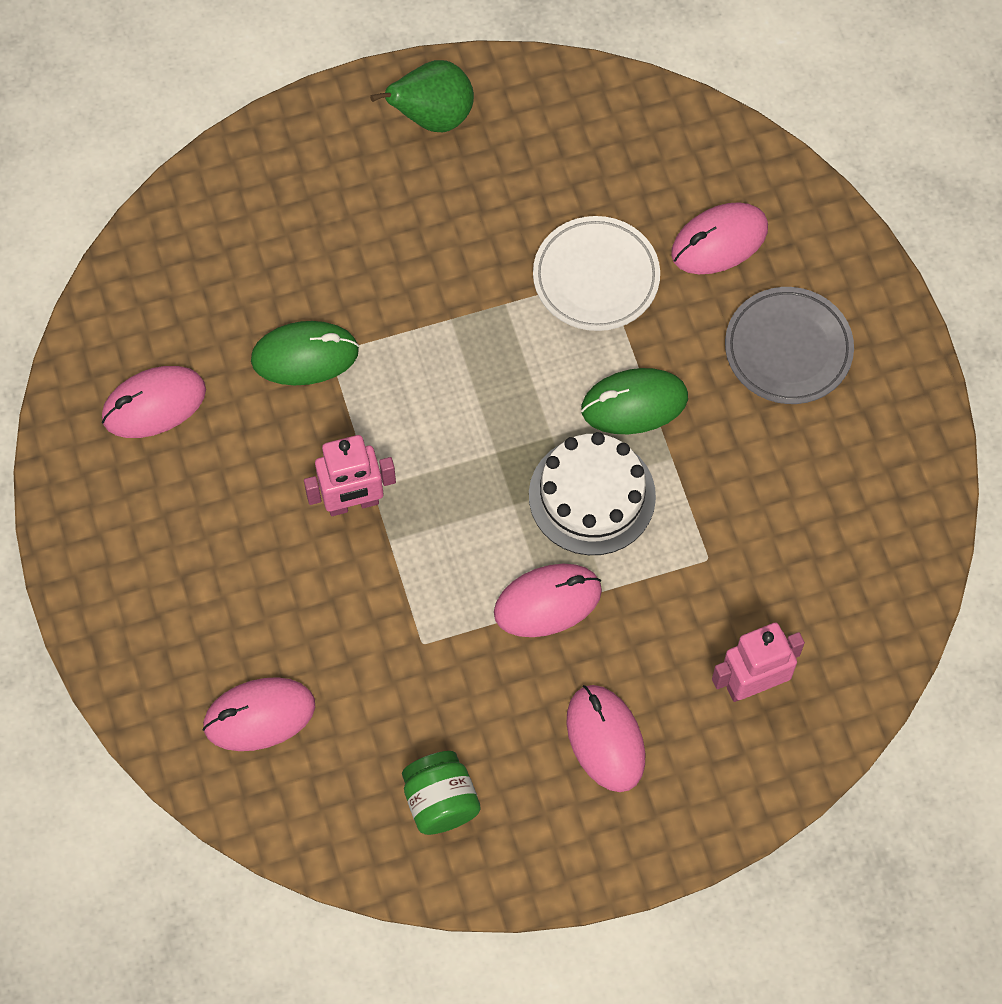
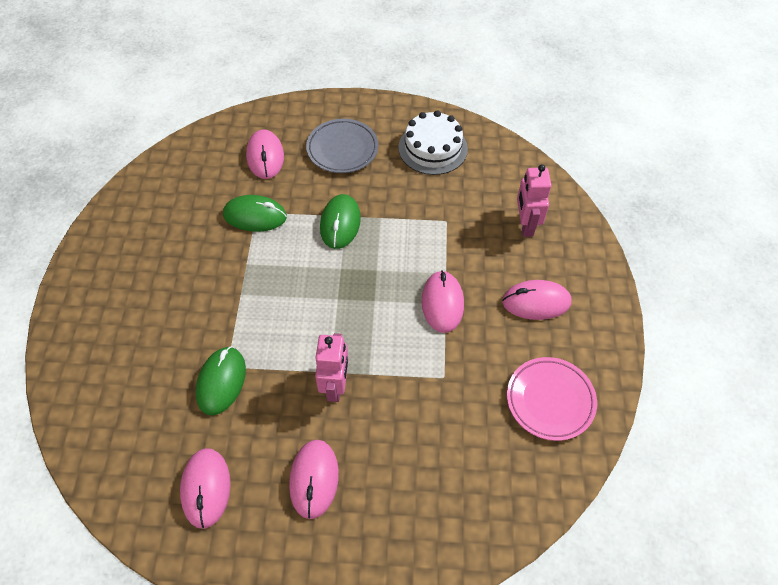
camera: 70 degrees left, 10 degrees down
pink mouse [202,677,315,751] -> pink mouse moved to [289,440,339,519]
green pear [370,60,474,132] -> none
green jar [402,751,481,835] -> pink plate [507,357,597,441]
white cake [529,432,656,555] -> white cake moved to [398,110,468,175]
white plate [533,216,660,331] -> green mouse [223,195,287,232]

